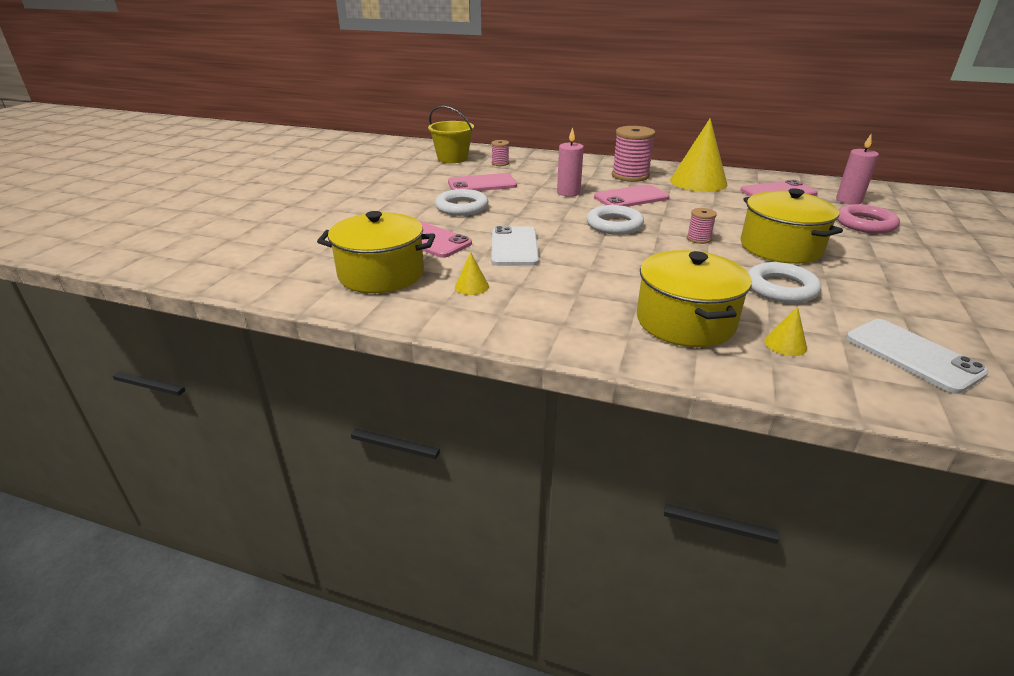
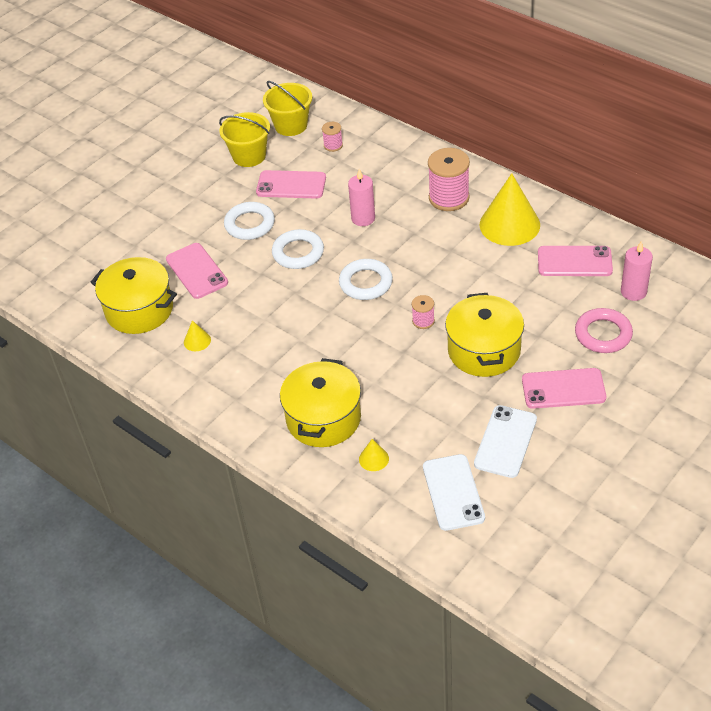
camera: 25 degrees right, 15 degrees up
white phone [491,226,539,266] -> white phone moved to [474,405,537,478]
pink phone [594,184,669,207] -> pink phone moved to [522,368,606,409]
white ring [748,262,821,303] -> white ring moved to [272,229,324,269]
none -> yellow bucket [219,112,270,167]

